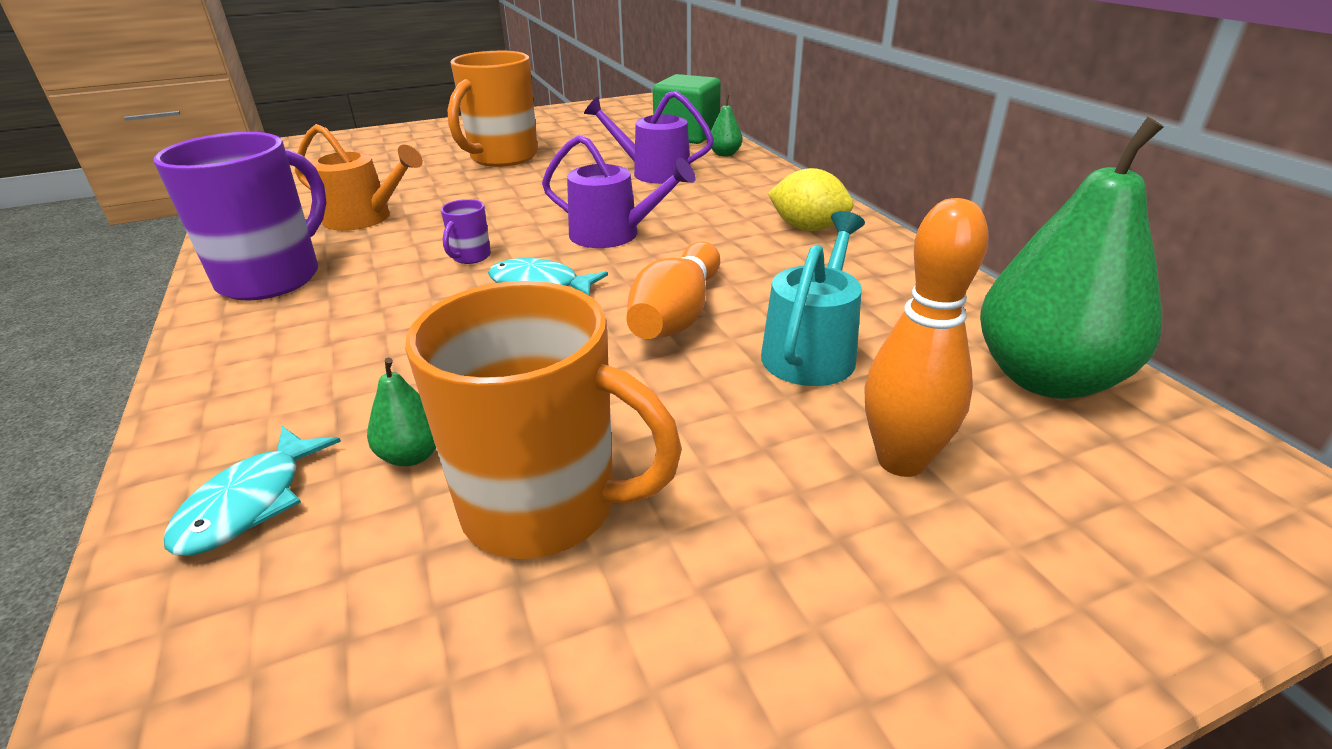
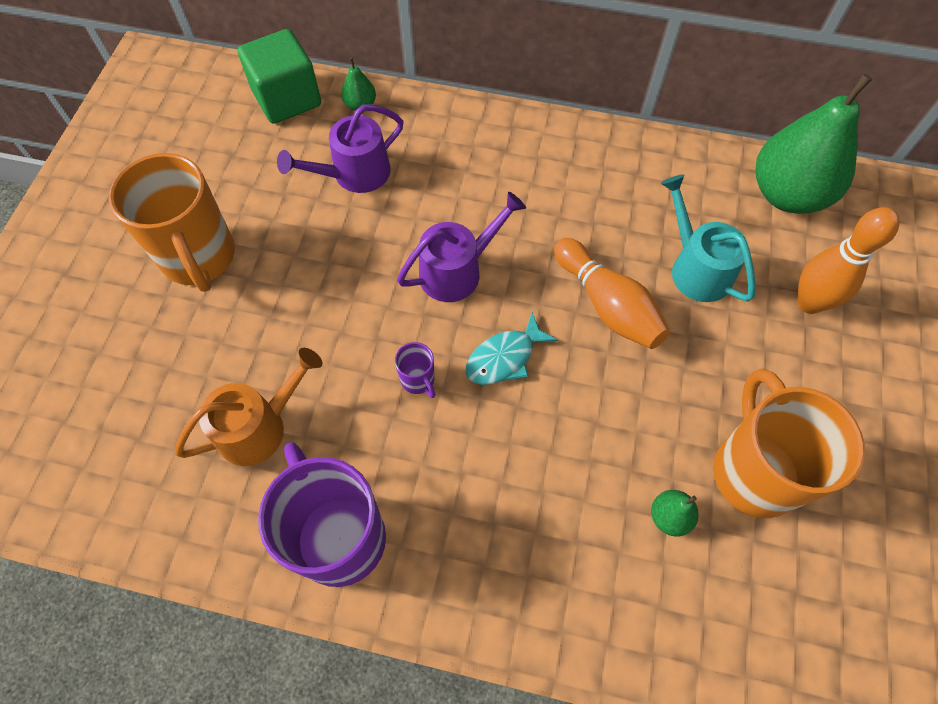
camera: 55 degrees left, 30 degrees up
turquoise fish [164,426,341,556] -> none
orange mug [405,281,682,559] -> orange mug turned 60 degrees counterclockwise [713,369,865,518]
yellow lemon [768,168,853,231] -> none

